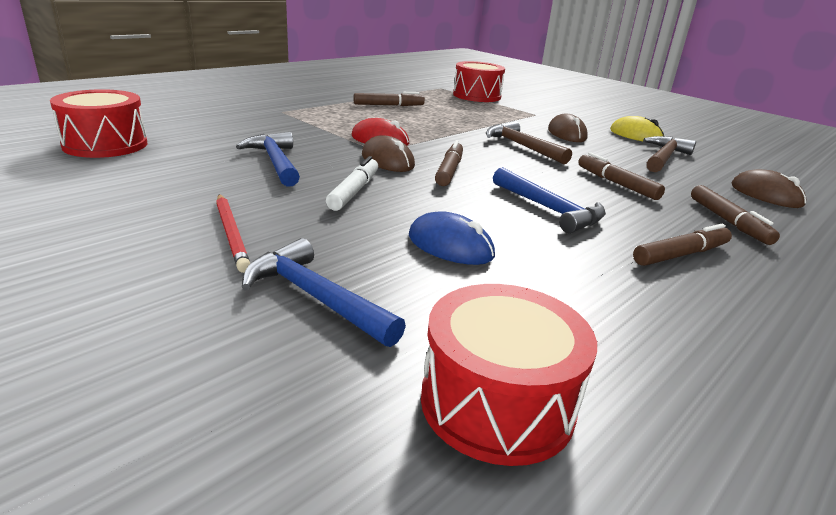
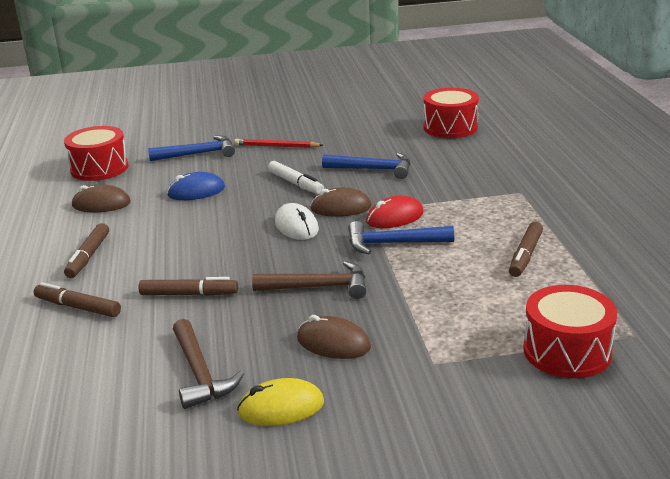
camera: 130 degrees right, 0 degrees up
brown marker [435,140,463,186] -> white mouse [275,203,319,240]
blue hammer [493,167,606,233] -> blue hammer moved to [348,221,454,254]
brown mouse [731,169,806,208] -> brown mouse moved to [72,184,131,212]

